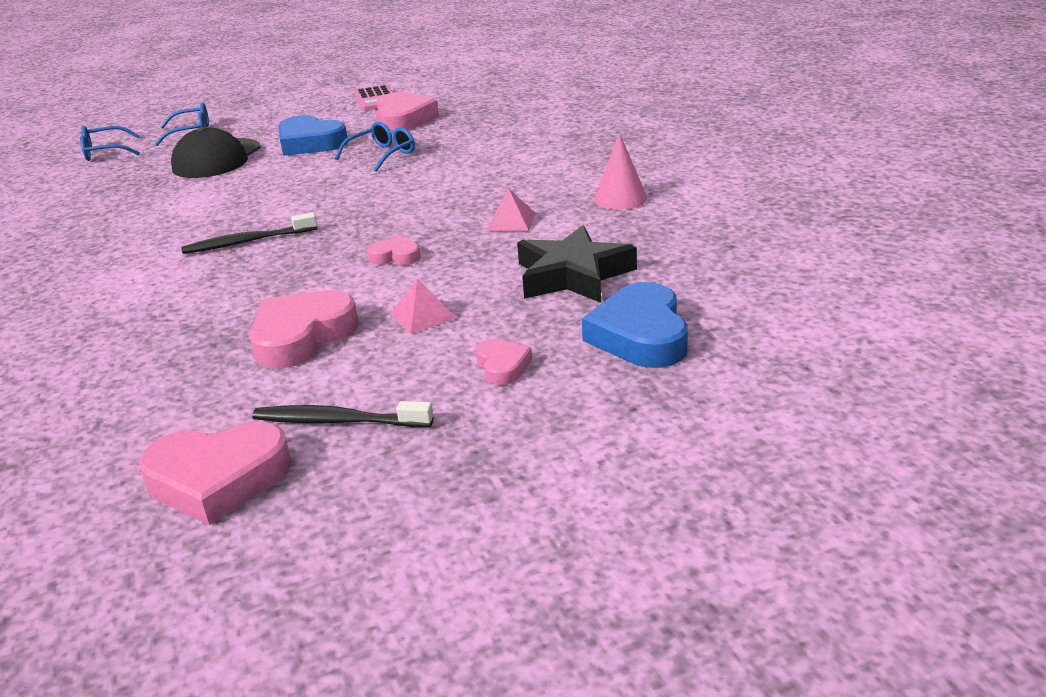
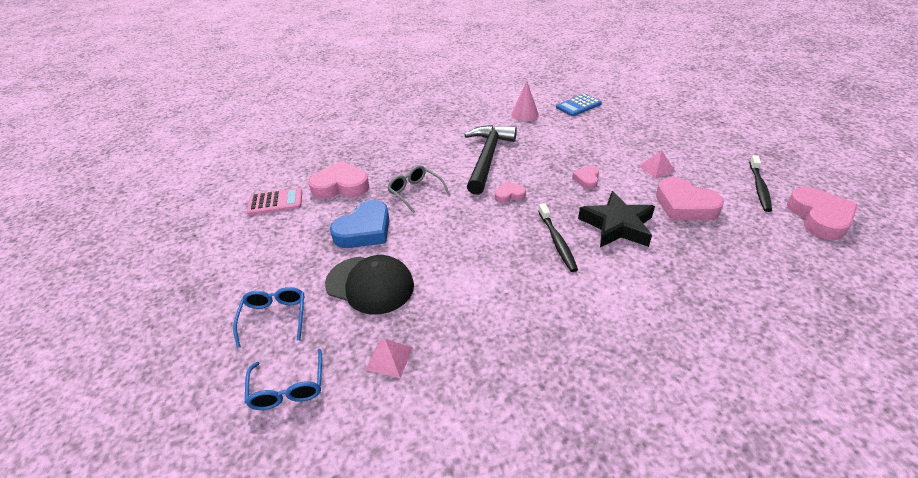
camera: 85 degrees left, 10 degrees up
blue glasses [335,122,415,172] -> grey glasses [388,166,449,213]
pink heart [476,339,532,385] -> pink heart moved to [495,181,526,203]
pink pyramid [487,189,536,231] -> pink pyramid moved to [366,339,413,378]
black star [517,225,637,303] -> black star moved to [578,191,655,247]
blue heart [582,282,688,368] -> none
none -> black hammer [464,125,517,195]
none -> blue calculator [556,94,602,116]

